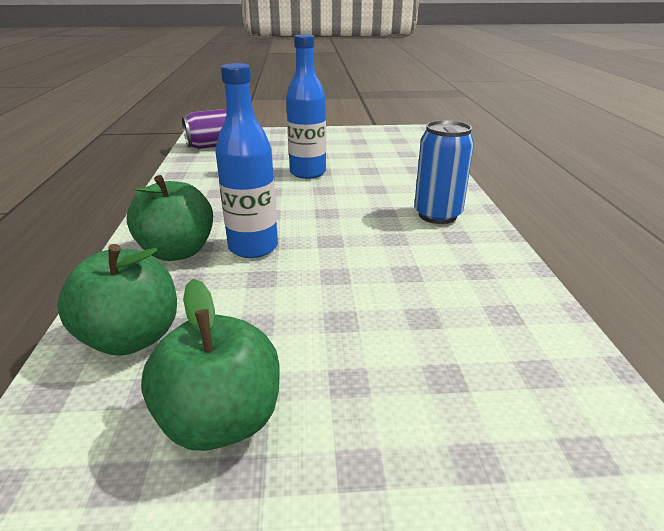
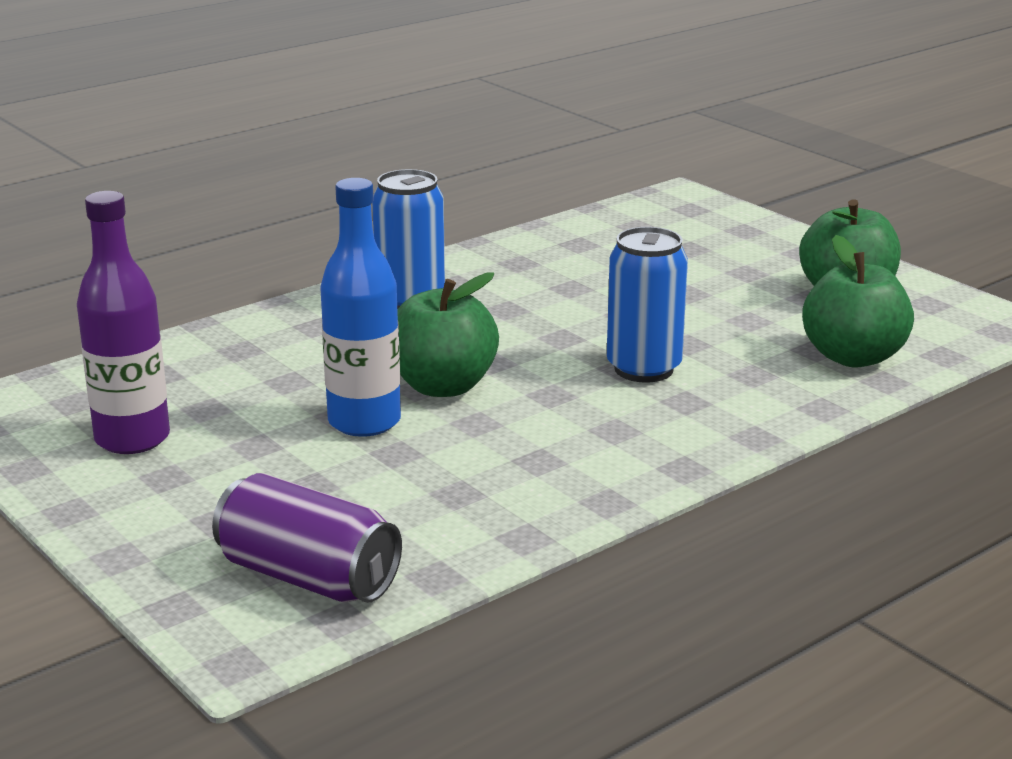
camera: 125 degrees left, 5 degrees down
green apple [126,175,213,261] -> green apple moved to [397,272,499,397]
blue bottle [215,63,278,258] -> blue can [607,227,688,383]
none -> purple bottle [77,191,170,454]

